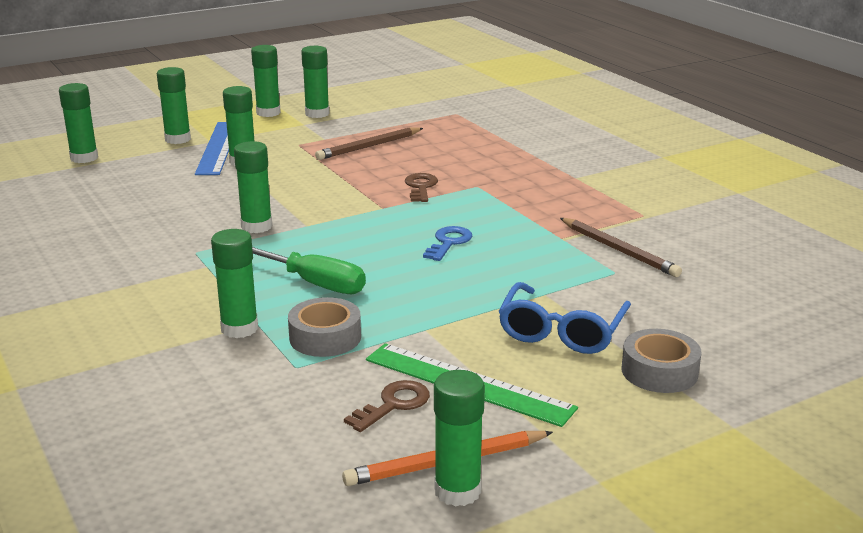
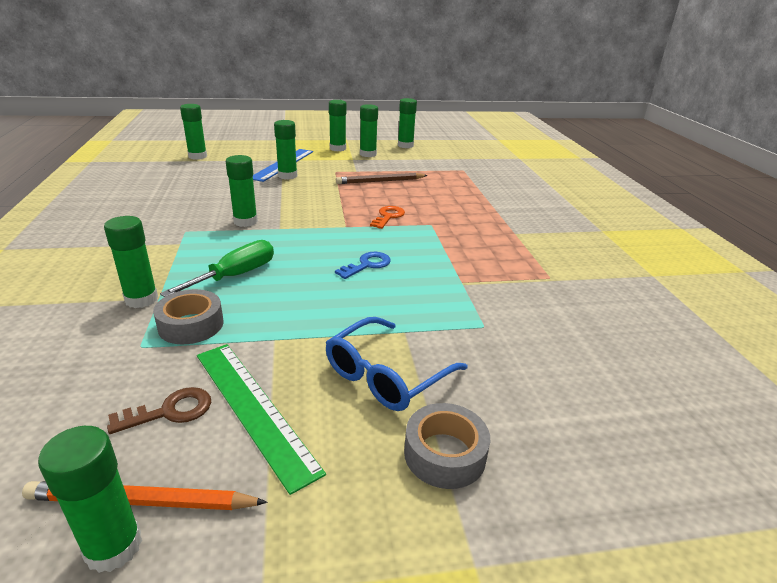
camera: 20 degrees right, 5 degrees up
green glue stick [157,67,191,144] -> green glue stick moved to [398,98,417,148]
green screwdriver [252,247,366,294] -> green screwdriver turned 105 degrees counterclockwise [160,240,274,297]
brown key [405,173,438,202] -> orange key [370,206,405,229]
brown pencil [560,218,682,277] -> none

